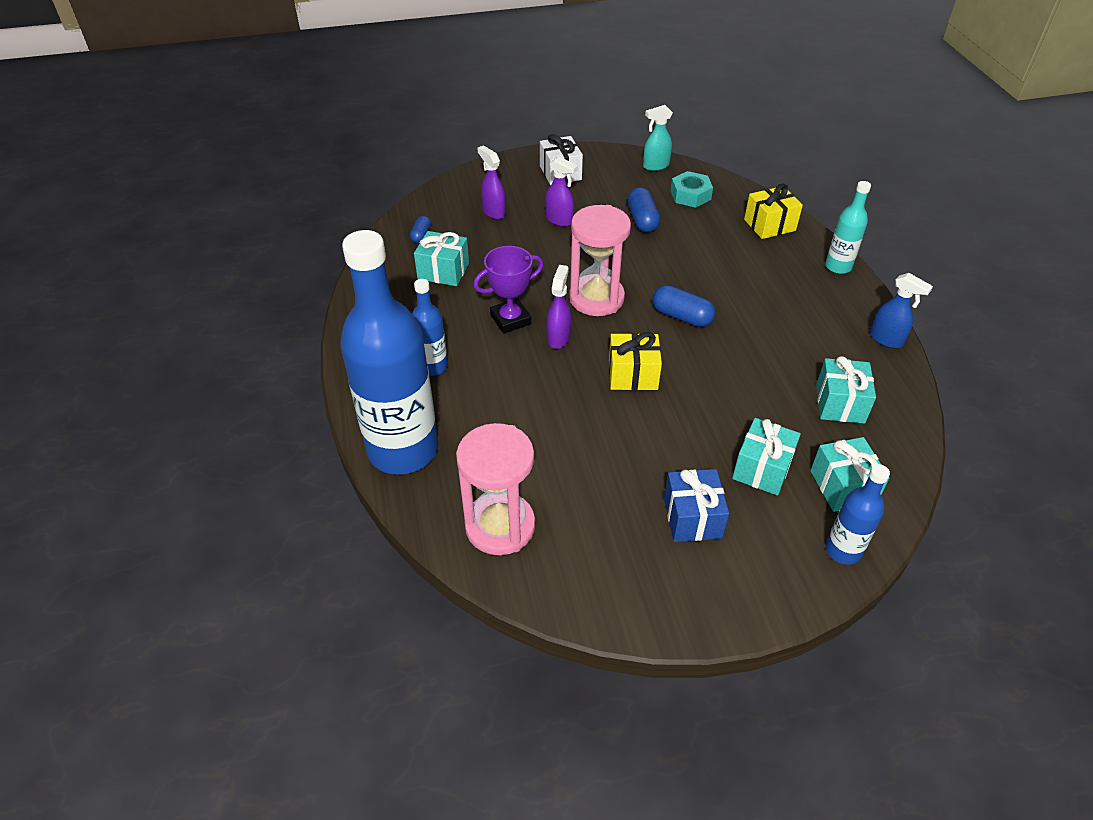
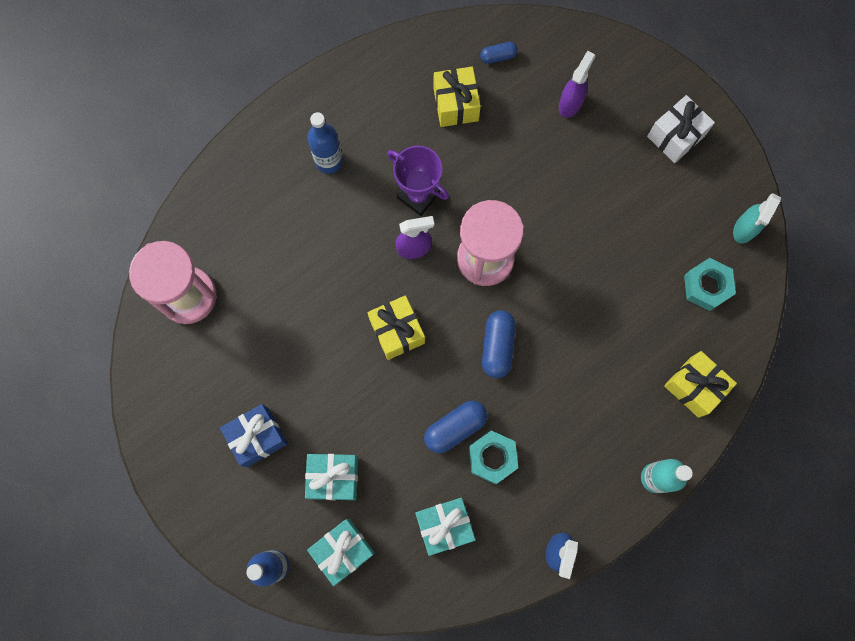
camera: 65 degrees right, 30 degrees up
blue bottle [340,230,438,475] -> none
turquoise gift [414,231,469,286] -> yellow gift [433,67,481,127]
purple spray bottle [545,156,578,227] -> none
blue capsule [627,187,661,233] -> blue capsule moved to [424,401,487,453]
turquoise spray bottle [643,105,673,171] -> turquoise spray bottle turned 105 degrees counterclockwise [733,194,781,244]
none -> turquoise nut [469,431,518,484]

